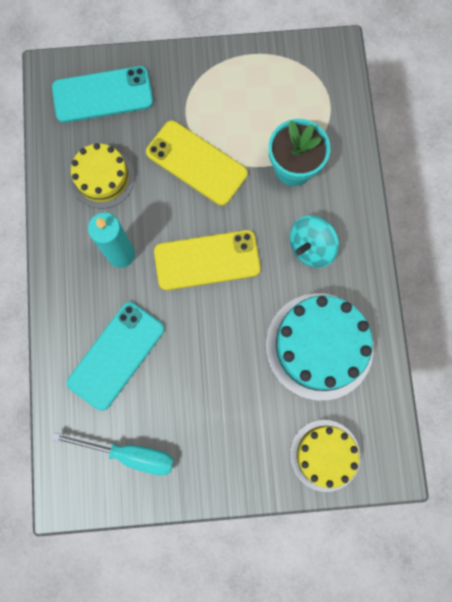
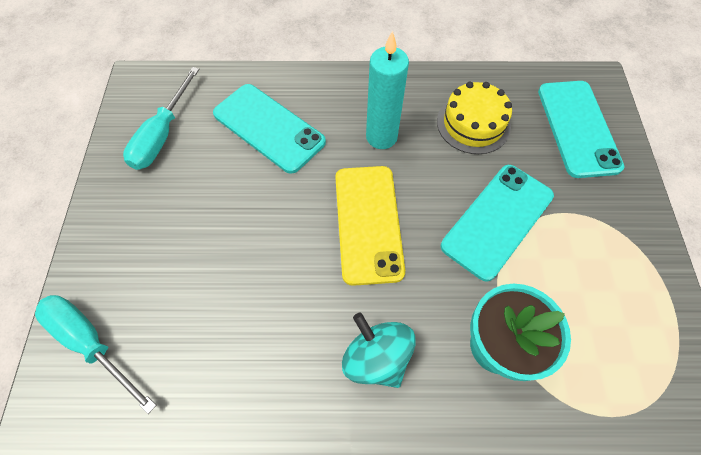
camera: 95 degrees right, 15 degrees down
yellow phone [146,120,248,206] -> turquoise phone [441,165,554,282]
turquoise cake [266,293,374,401] -> none
yellow cake [290,420,360,492] -> turquoise screwdriver [35,295,156,414]

